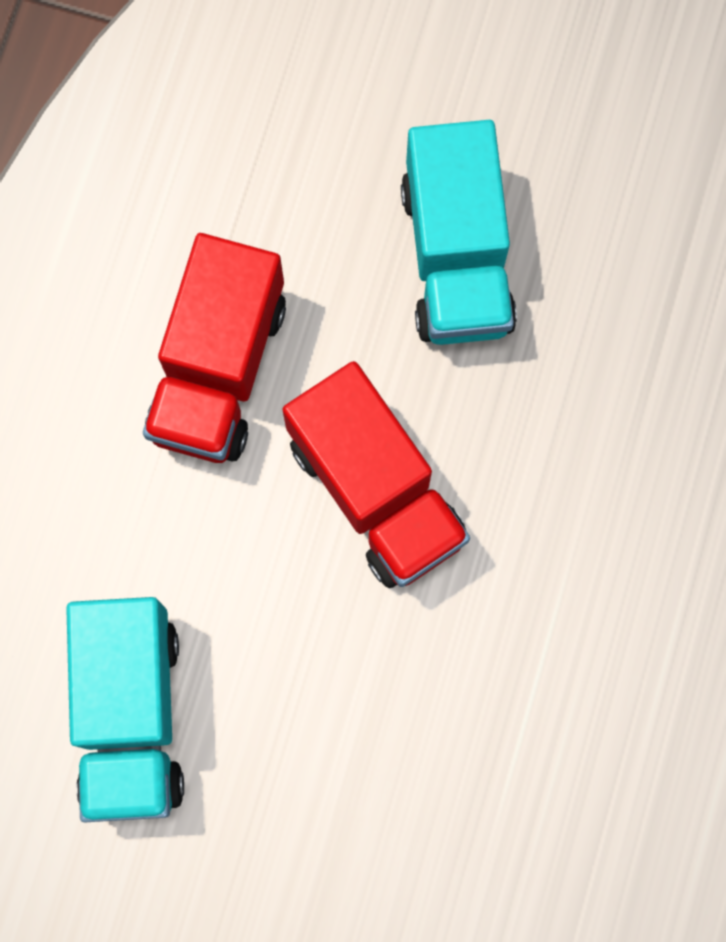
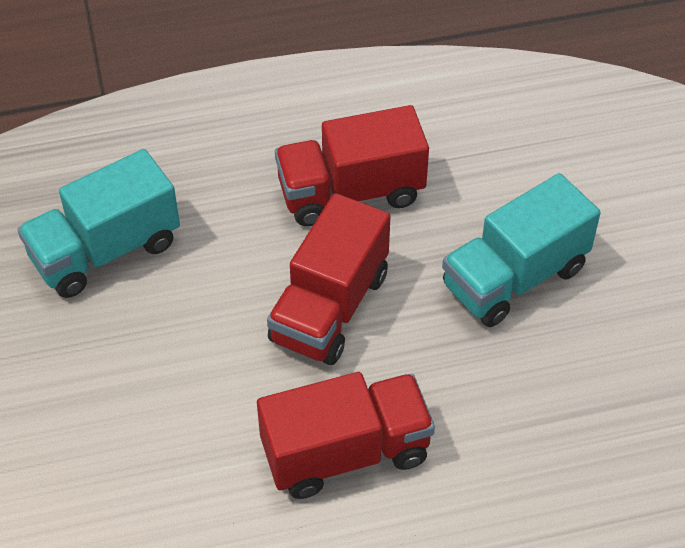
camera: 60 degrees right, 25 degrees down
none -> red truck [257,372,435,499]

